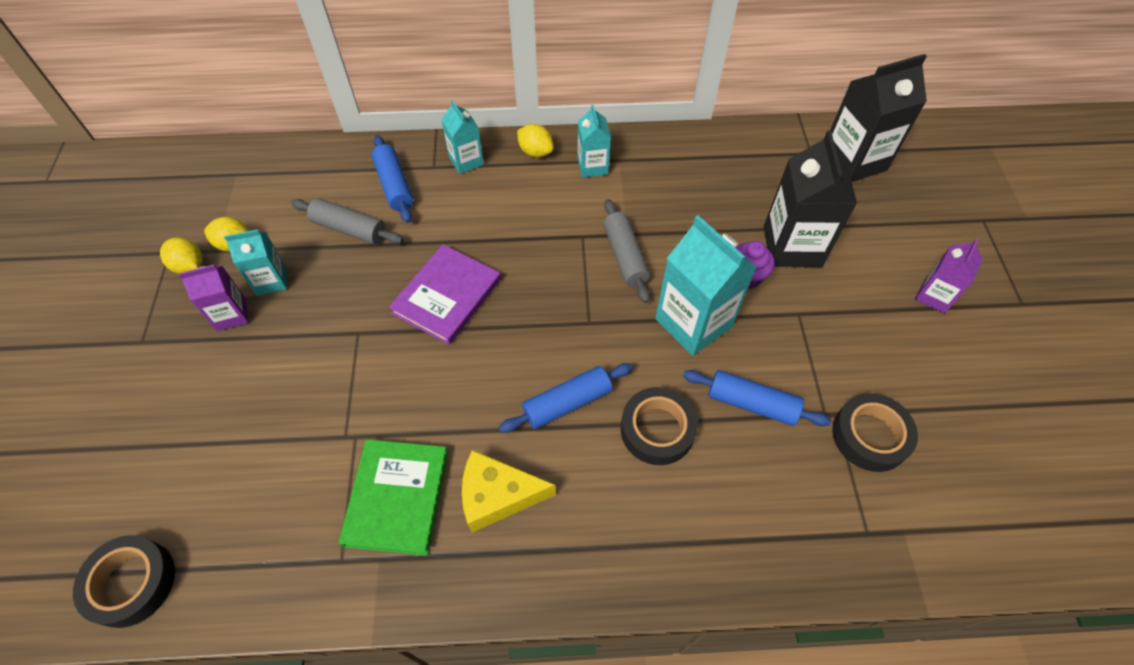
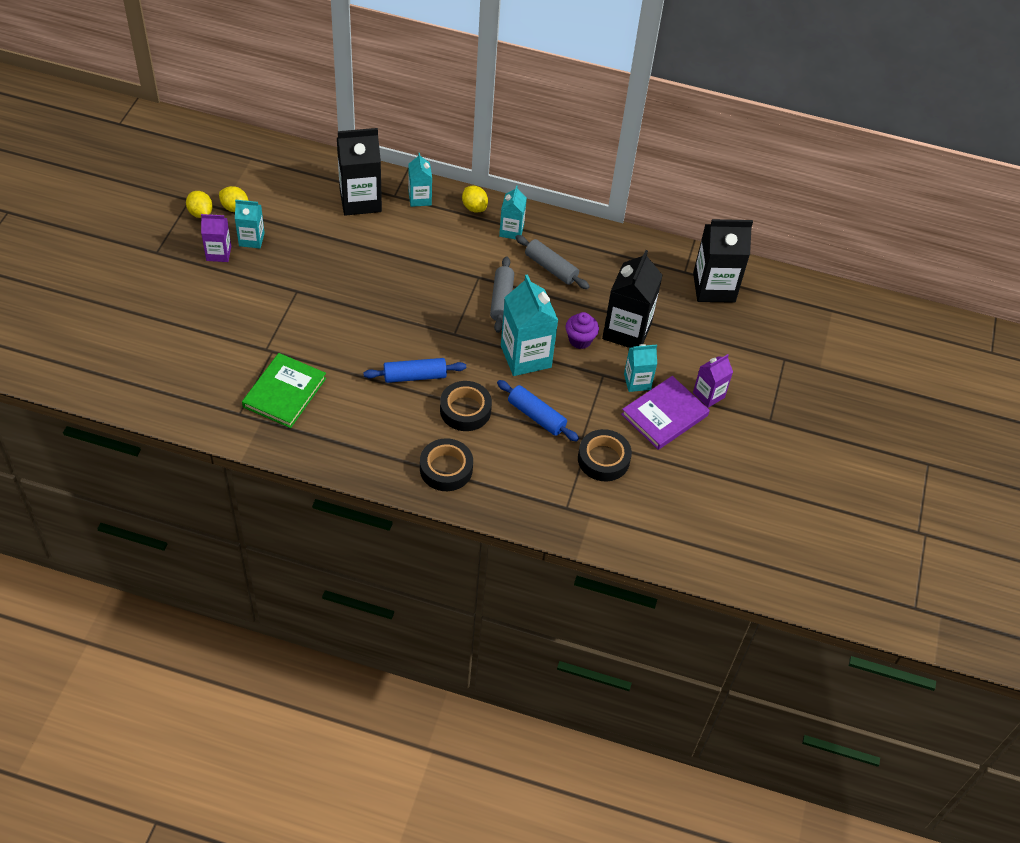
camera: 15 degrees right, 5 degrees down
black tape [73,535,175,628] -> black tape moved to [420,438,473,491]
grey rolling pin [291,198,403,244] -> grey rolling pin moved to [515,235,590,289]
blue rolling pin [372,135,413,223] -> black carton [337,128,382,216]
purple book [389,244,501,345] -> purple book moved to [621,376,710,450]
yellow cheese [462,450,556,533] -> none
none -> turquoise carton [624,344,657,392]

